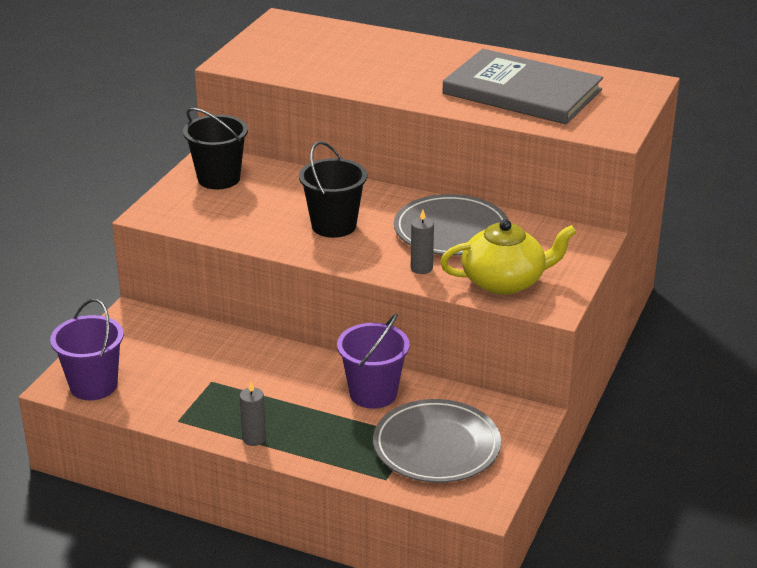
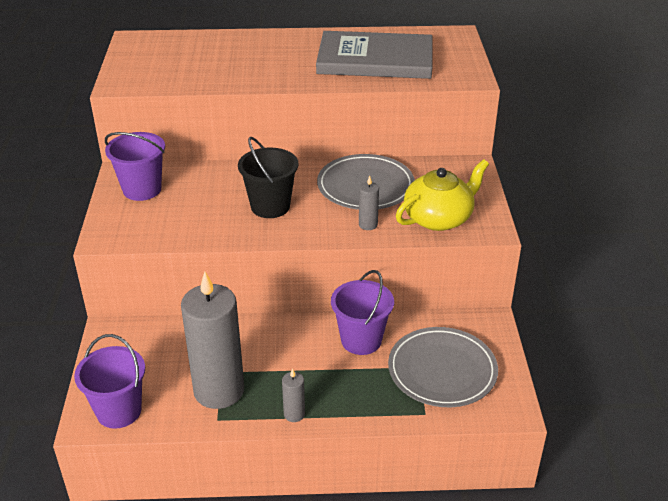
camera: 25 degrees left, 5 degrees up
black bucket [183,108,248,189] -> purple bucket [105,132,165,201]
none -> grey candle [181,272,244,409]

